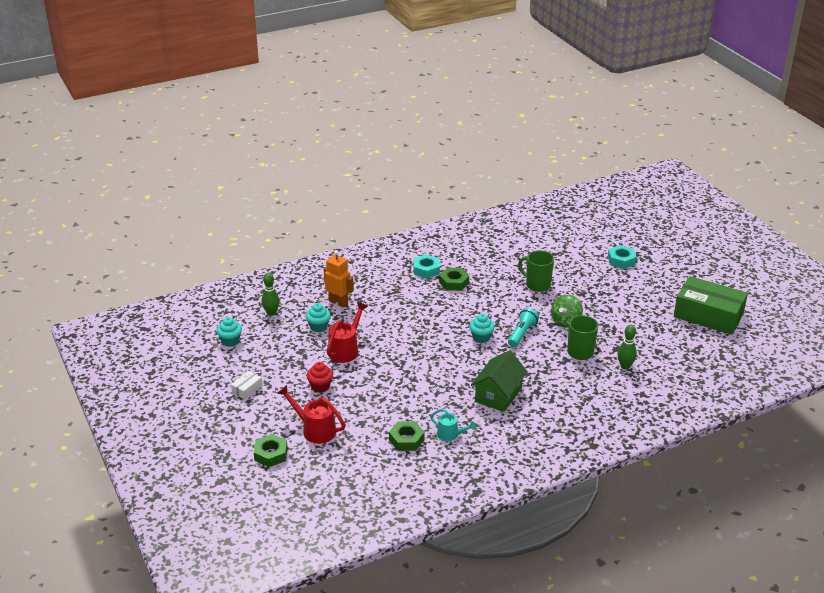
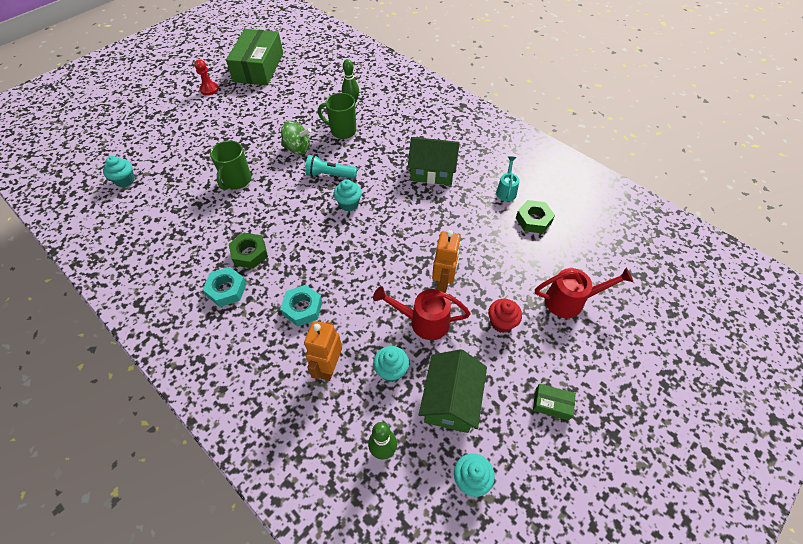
camera: 110 degrees left, 20 degrees up
white box [231,371,262,400] -> green box [533,384,576,420]
green nut [254,434,288,467] -> none
red watering can [277,385,345,444] -> red watering can turned 105 degrees counterclockwise [535,268,633,318]
turquoise nut [608,245,636,269] -> turquoise nut moved to [280,285,322,326]
none -> turquoise cupcake [103,156,135,187]
none -> red pawn [194,59,219,95]
none -> green house [419,349,487,433]
none -> orange robot [432,230,461,293]

